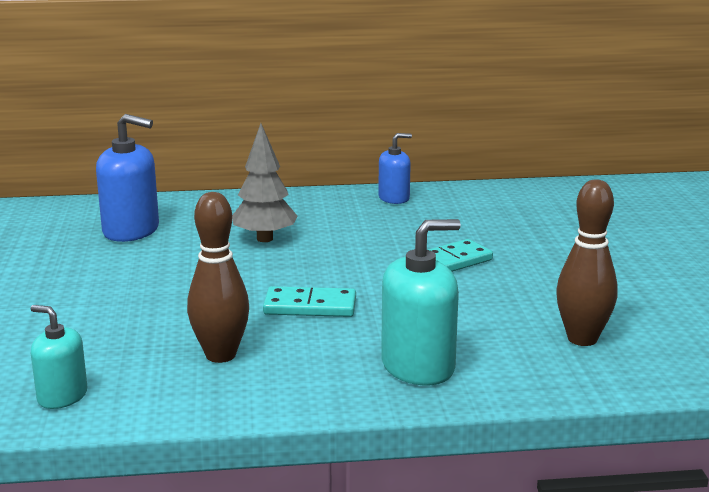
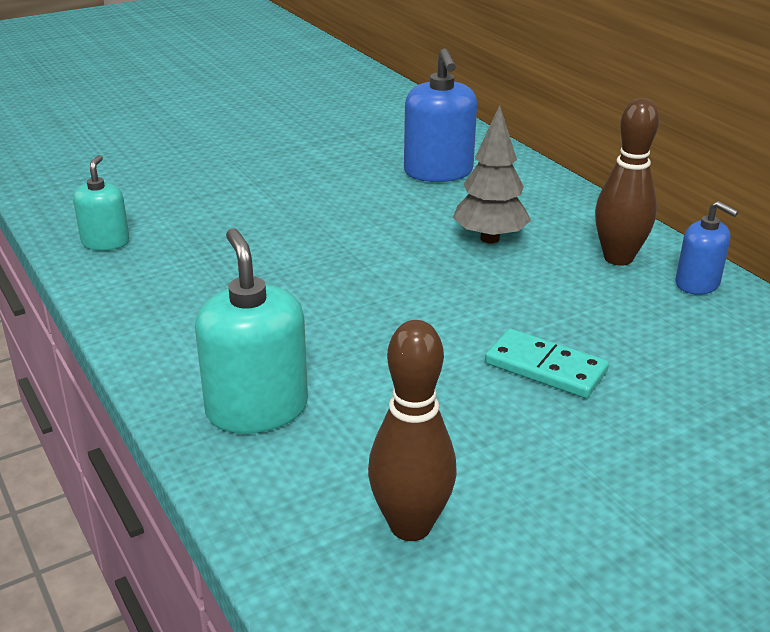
camera: 65 degrees right, 10 degrees up
brown bowling pin [187,192,249,363] -> brown bowling pin moved to [595,98,659,266]
turquoise domino [263,286,356,317] -> none
turquoise soap dispenser [381,219,461,385] -> turquoise soap dispenser turned 150 degrees counterclockwise [195,228,308,434]

